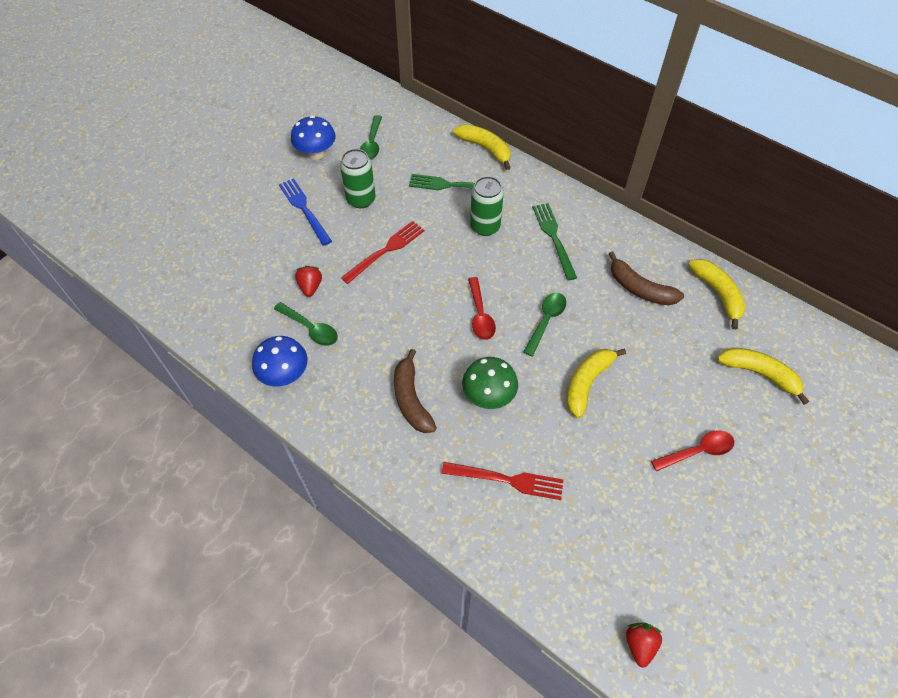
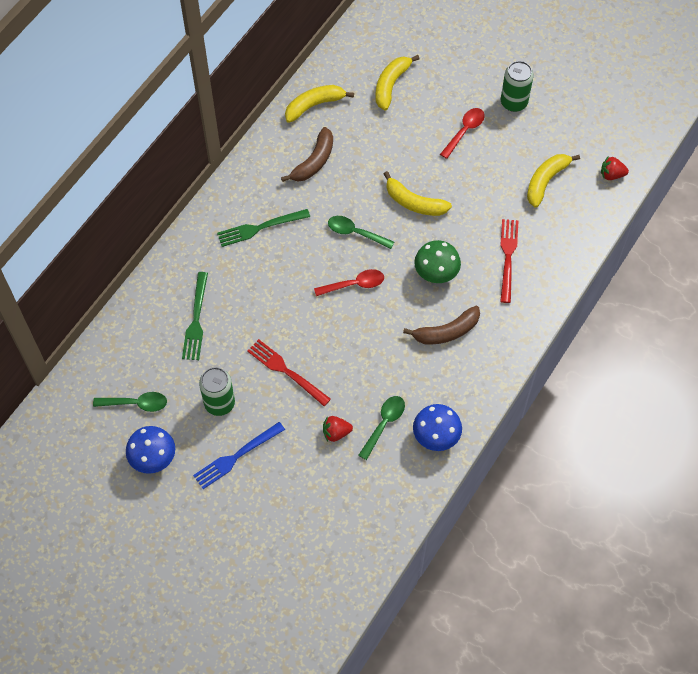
camera: 95 degrees left, 5 degrees up
yellow banana [454,124,511,170] -> yellow banana moved to [527,154,580,208]
green can [470,176,504,236] -> green can moved to [501,61,534,112]
red spoon [651,431,734,471] -> red spoon turned 60 degrees clockwise [440,108,485,159]

